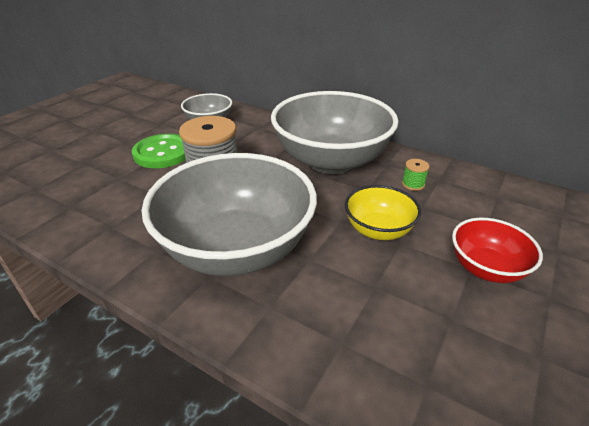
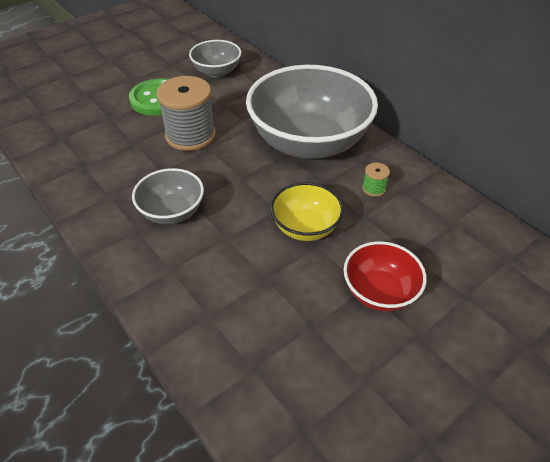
camera: 20 degrees right, 10 degrees up
grey bowl [142,153,317,276] -> grey bowl [132,168,204,224], size x0.49

